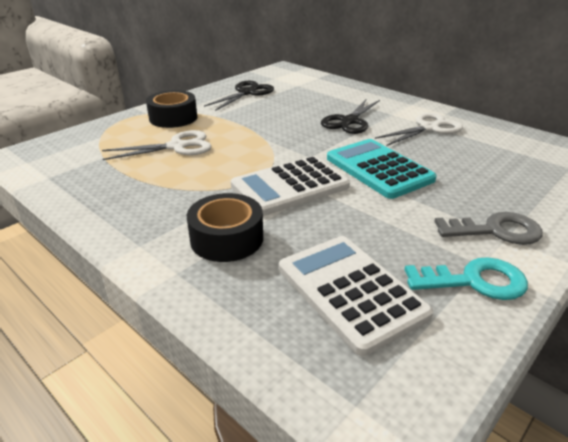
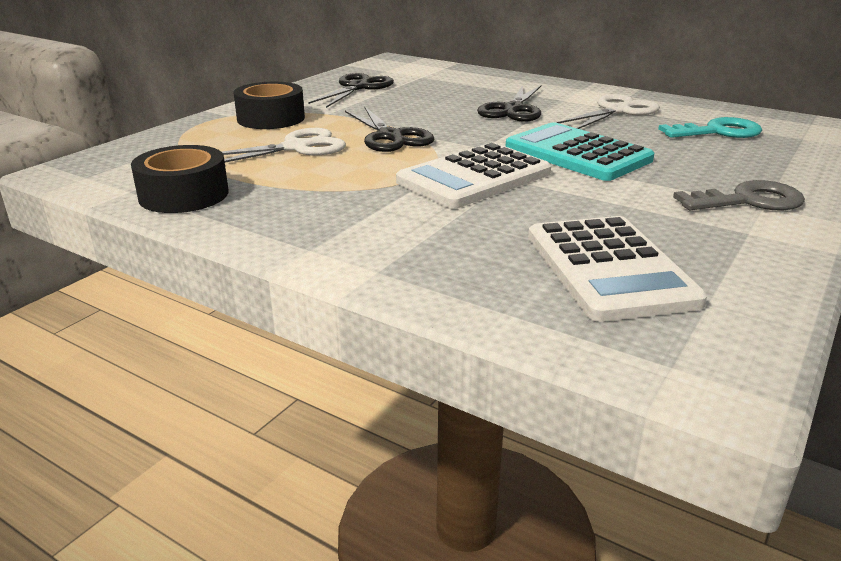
camera: 10 degrees left, 5 degrees down
black tape [187,193,263,262] -> black tape moved to [131,145,229,213]
white calculator [279,236,433,356] -> white calculator turned 150 degrees counterclockwise [528,216,707,322]
turquoise key [404,257,528,300] -> turquoise key moved to [658,117,762,138]
none -> black scissors [345,106,434,152]

